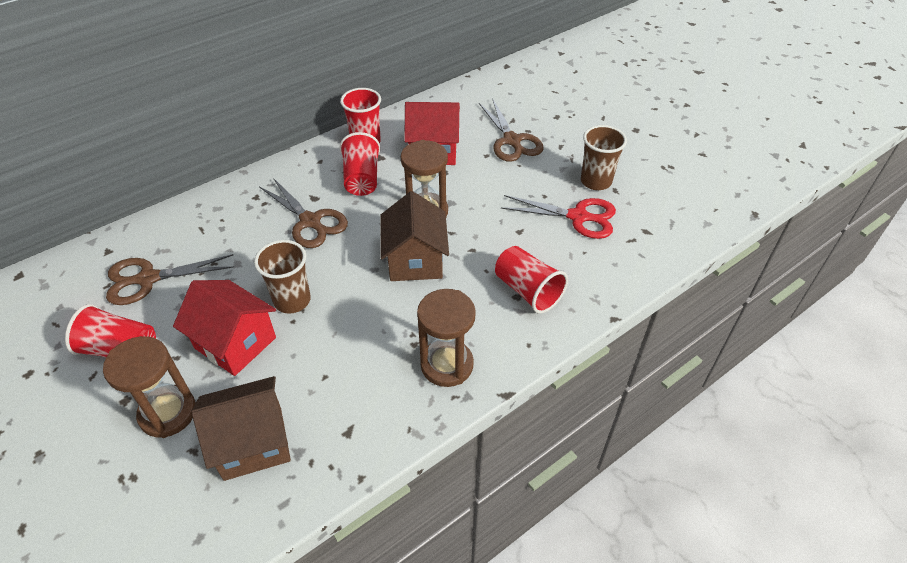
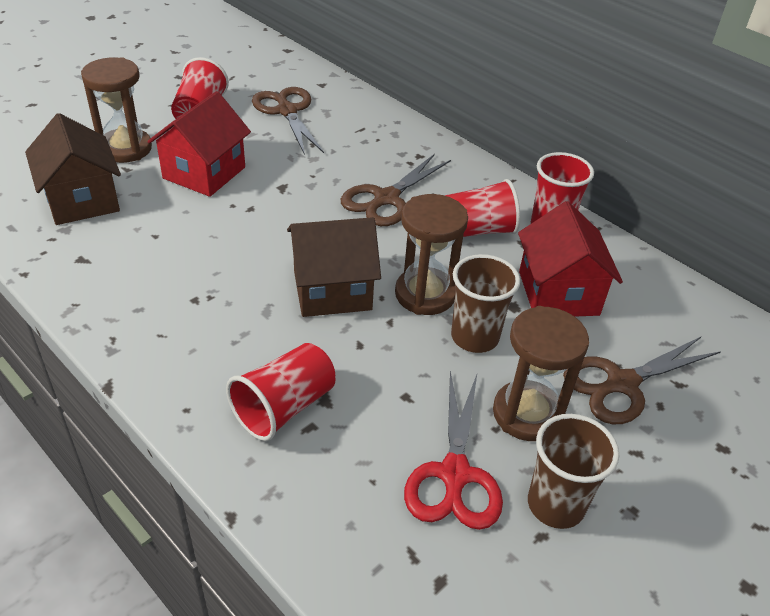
camera: 80 degrees right, 5 degrees down
brown cup [254,240,311,314] -> brown cup moved to [451,254,520,353]
brown hourglass [417,289,476,387] -> brown hourglass moved to [493,306,589,441]

